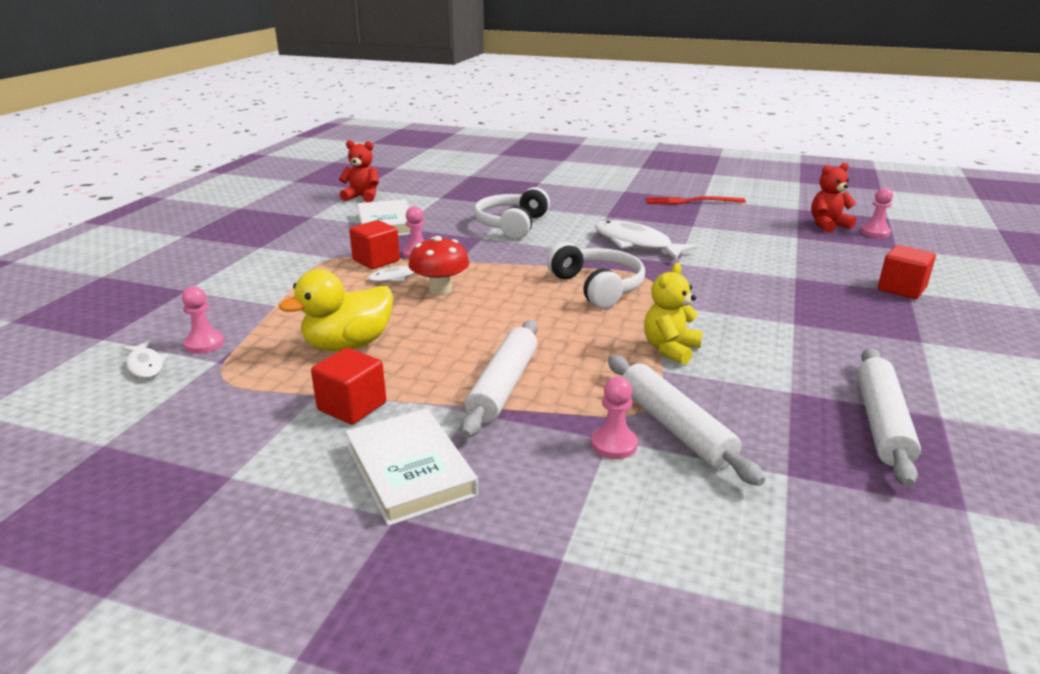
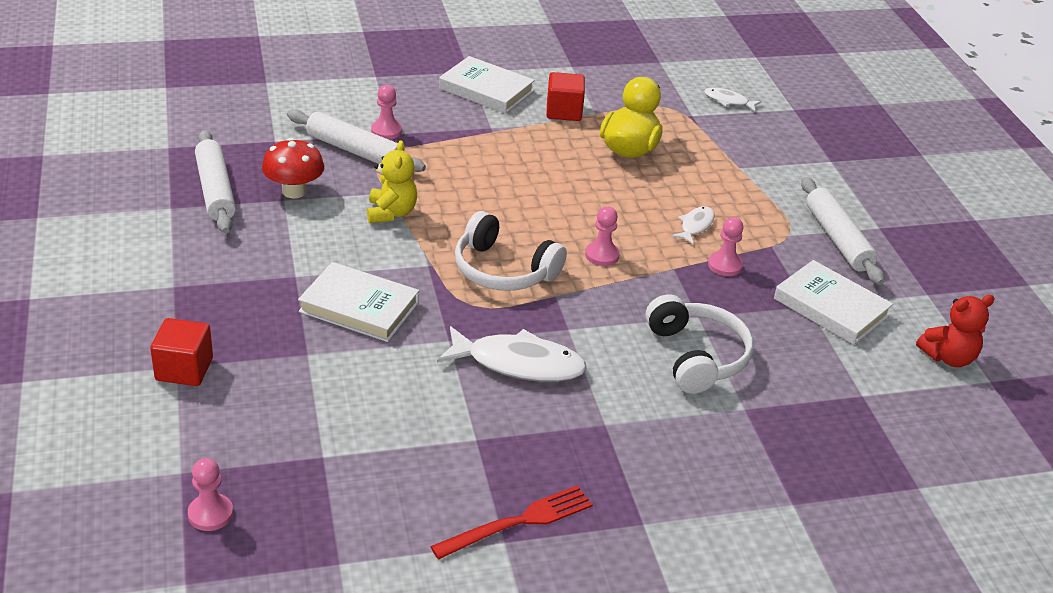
camera: 145 degrees right, 10 degrees up
pink pawn [182,286,224,354] -> pink pawn moved to [585,206,620,266]
red cube [349,220,400,269] -> none
red mushroom [408,236,469,295] -> red mushroom moved to [262,138,324,198]
white rolling pin [461,320,538,438] -> white rolling pin moved to [801,177,884,285]
red teddy bear [811,163,856,232] -> none
none -> white book [298,262,419,342]

